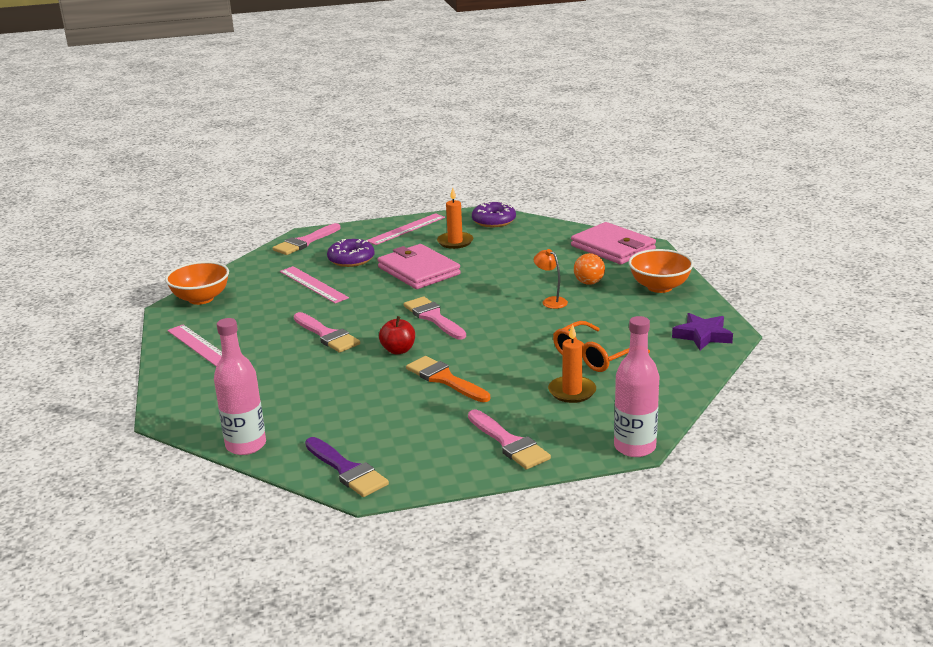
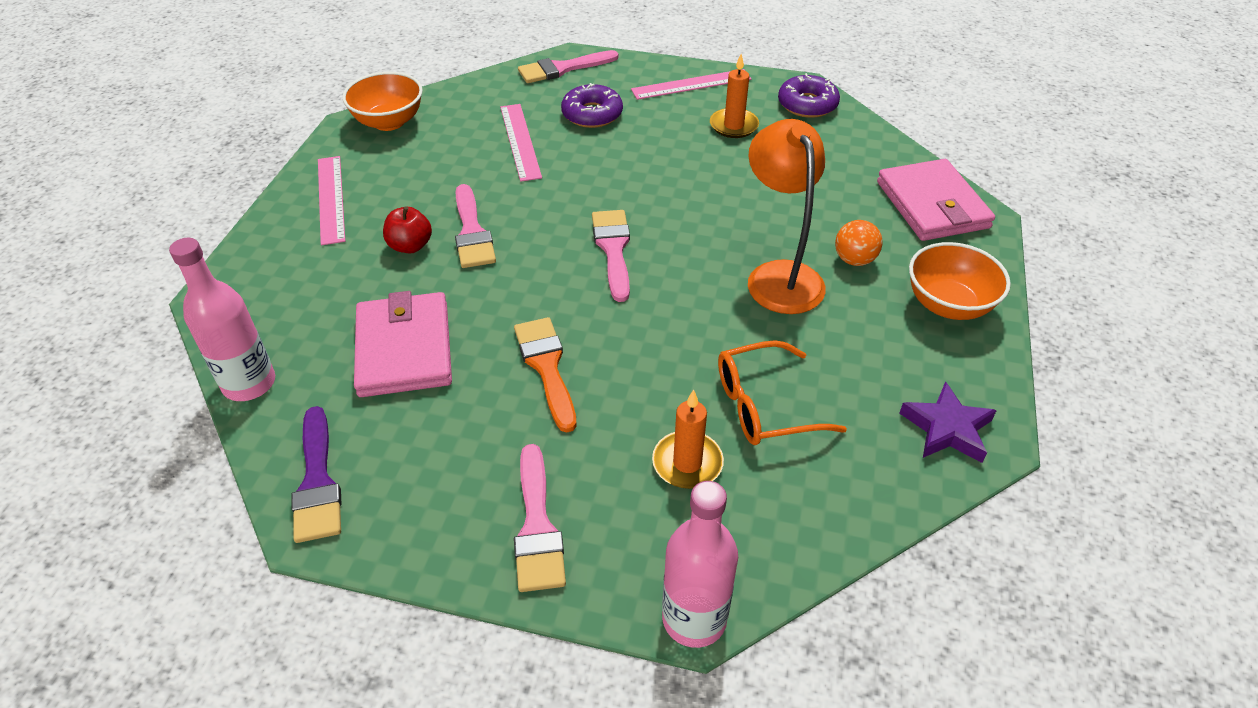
camera: 25 degrees right, 20 degrees up
pink wallet [377,244,461,289] -> pink wallet moved to [354,291,452,397]
red apple [379,316,415,354] -> red apple moved to [383,206,432,254]
orange lamp [534,249,568,309] -> orange lamp [748,119,826,314], size x2.12

